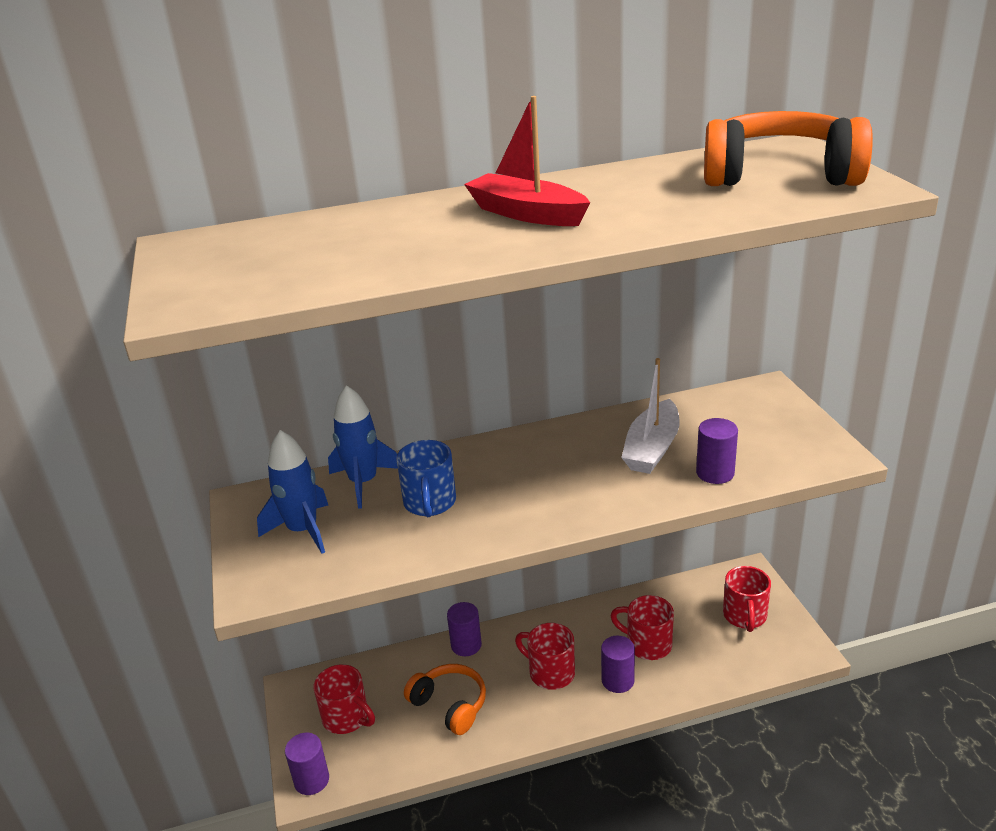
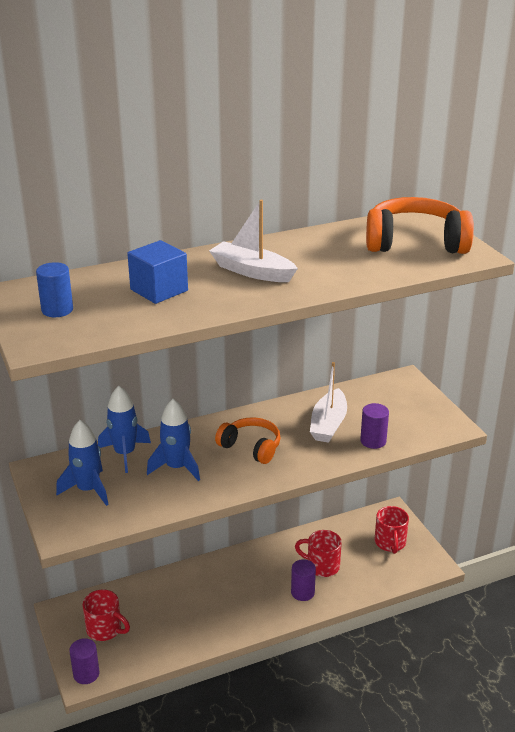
camera: 10 degrees left, 0 degrees up
blue mug [396,440,456,517] -> blue rocket [147,399,200,481]
orange headphones [404,664,486,735] -> orange headphones moved to [215,417,281,464]
purple cylinder [447,602,482,656] -> none
red boat [464,96,590,226] -> white boat [209,200,298,282]
red mug [515,623,575,690] -> none
none -> blue cylinder [36,262,73,317]
none -> blue cube [127,240,188,304]

